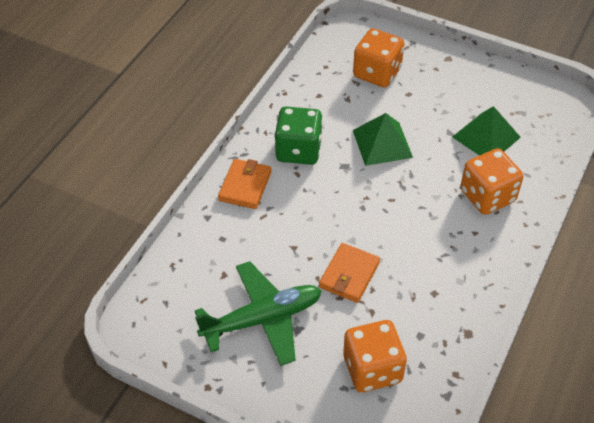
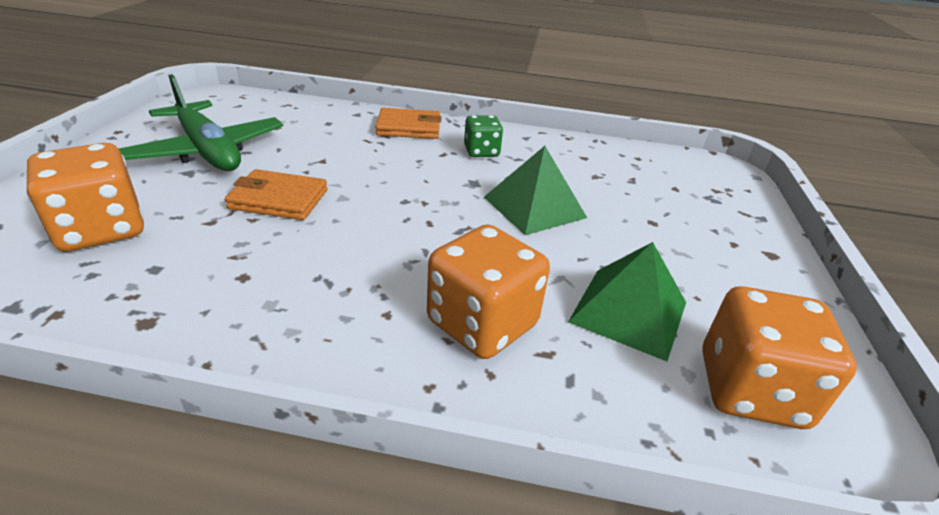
camera: 70 degrees right, 15 degrees down
green dice [275,106,323,165] -> green dice [464,115,503,157], size x0.60
orange dice [353,28,404,87] -> orange dice moved to [702,286,857,429]

